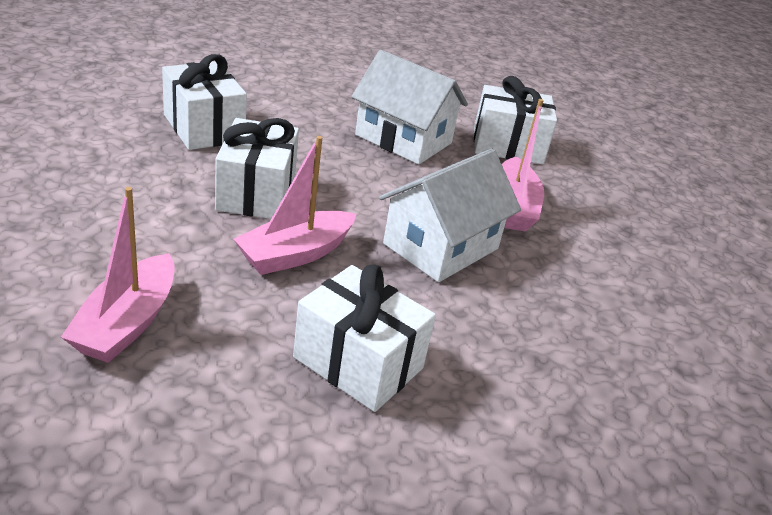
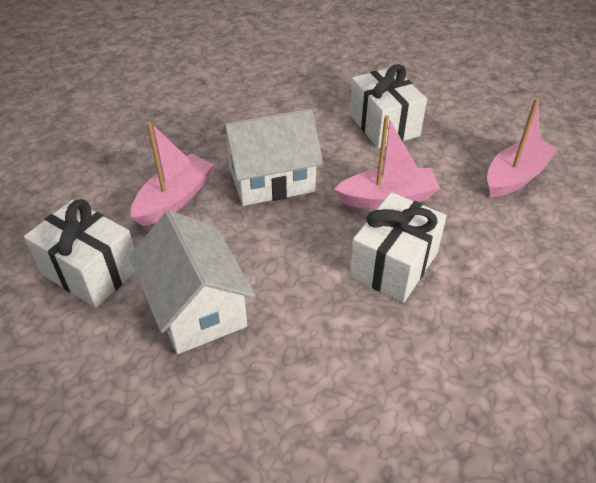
camera: 145 degrees left, 10 degrees up
white gift [162,54,247,150] -> none

